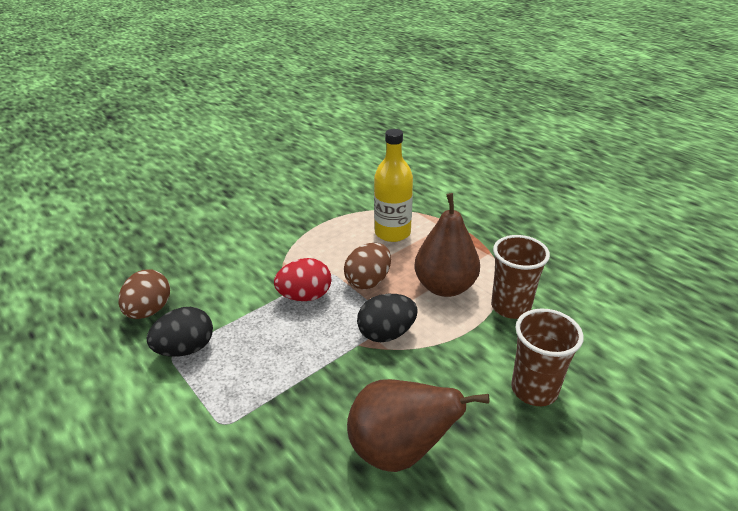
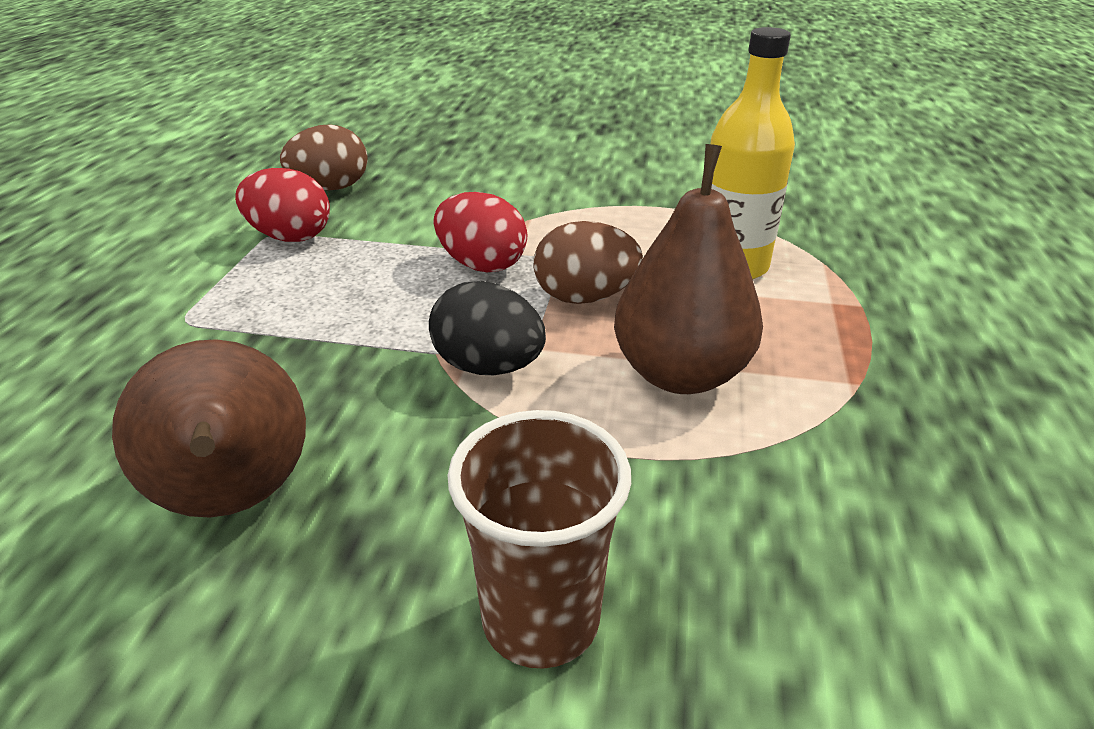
camera: 50 degrees right, 0 degrees up
black egg [146,307,213,357] -> red egg [235,168,330,242]
brown cup [491,235,550,319] -> none

